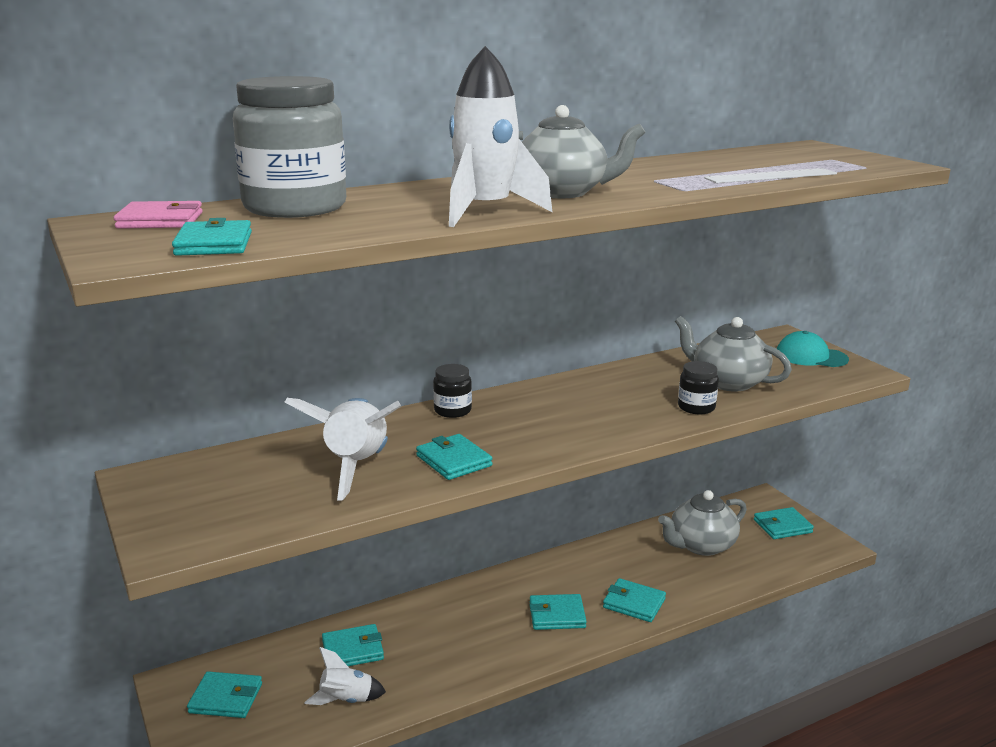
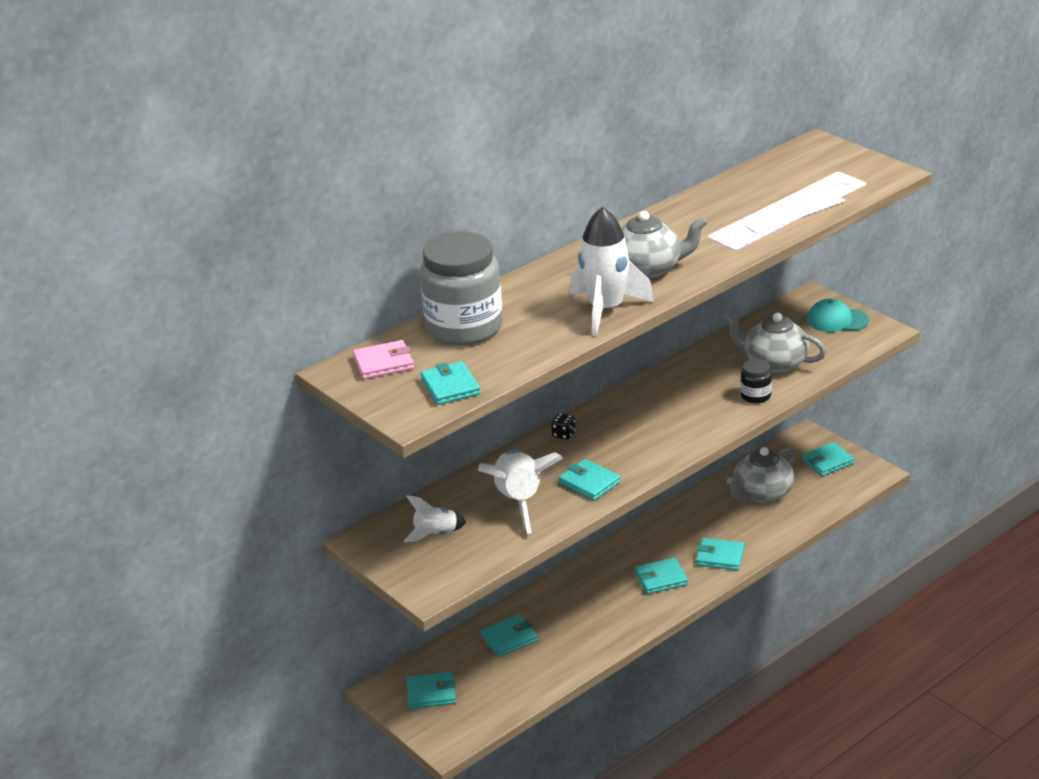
camera: 10 degrees left, 10 degrees up
white rocket [304,647,386,705] -> white rocket moved to [404,495,466,542]
black jar [433,364,472,418] -> black dice [551,413,576,440]

